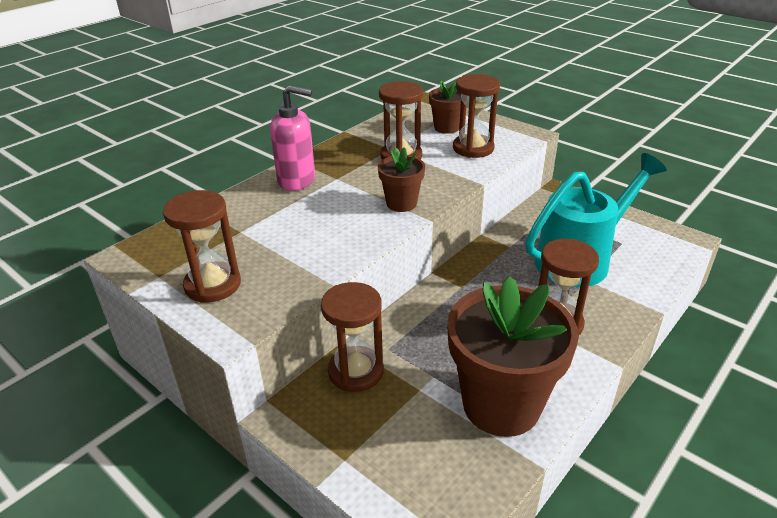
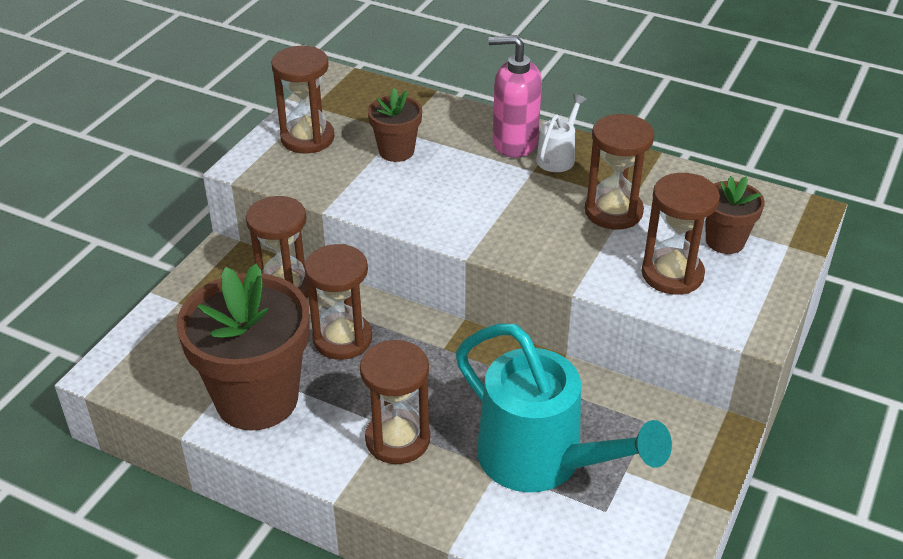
camera: 75 degrees right, 5 degrees up
pink soap dispenser [270,85,315,191] -> pink soap dispenser turned 105 degrees clockwise [488,35,542,158]
brown flower pot [378,147,425,212] -> brown flower pot moved to [368,88,422,162]
none -> brown hourglass [304,244,372,360]
none -> white watering can [536,94,587,172]

